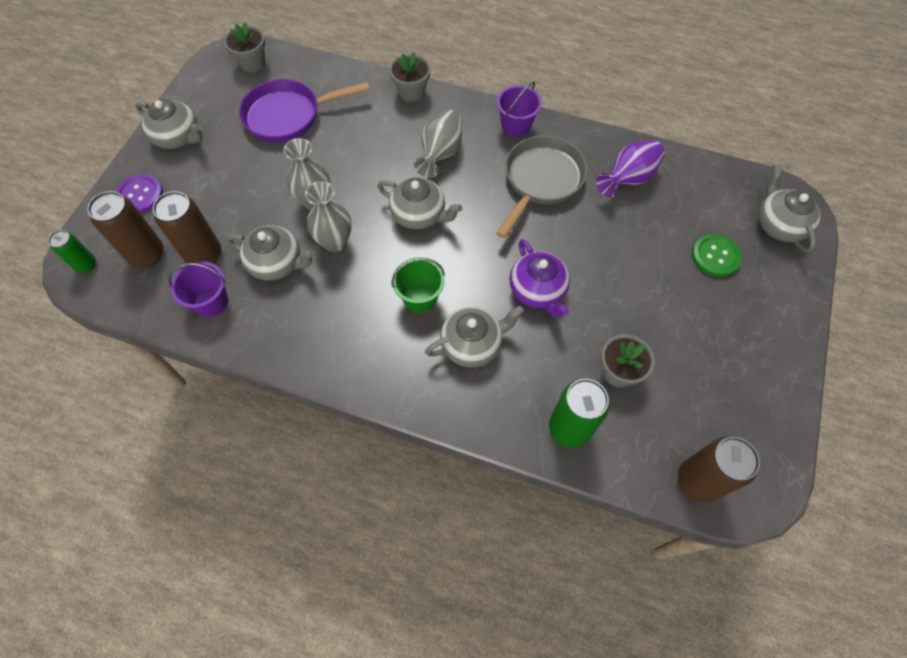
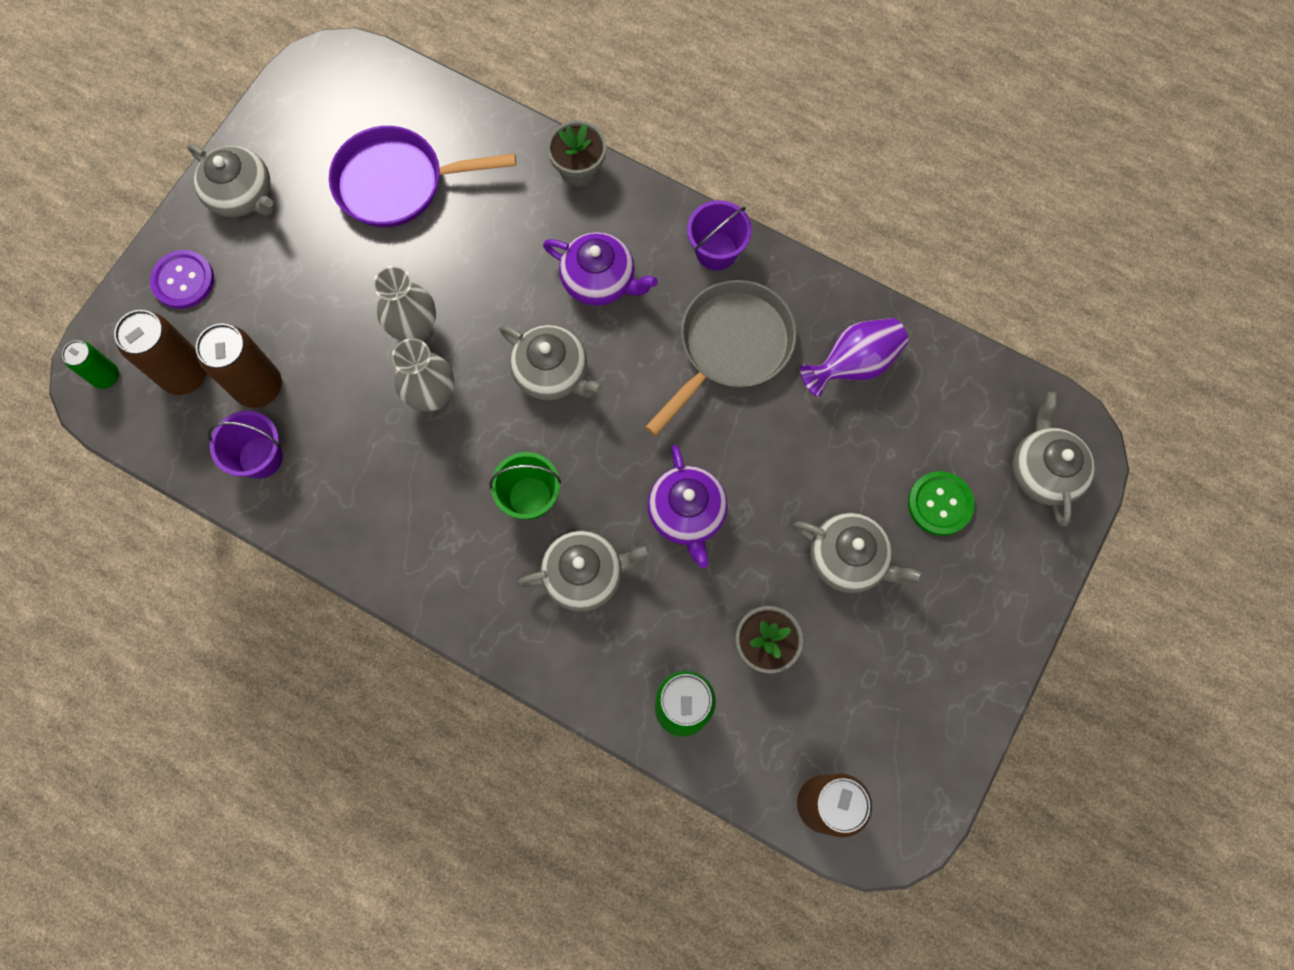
camera: 10 degrees right, 10 degrees up
grey flower pot [224,22,265,72] -> none
grey teapot [227,225,315,281] -> grey teapot moved to [793,513,924,593]
grey vase [414,110,462,178] -> purple teapot [543,232,658,306]

